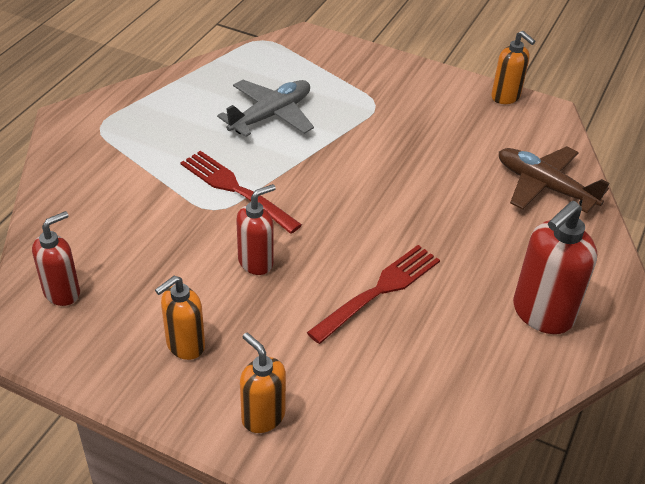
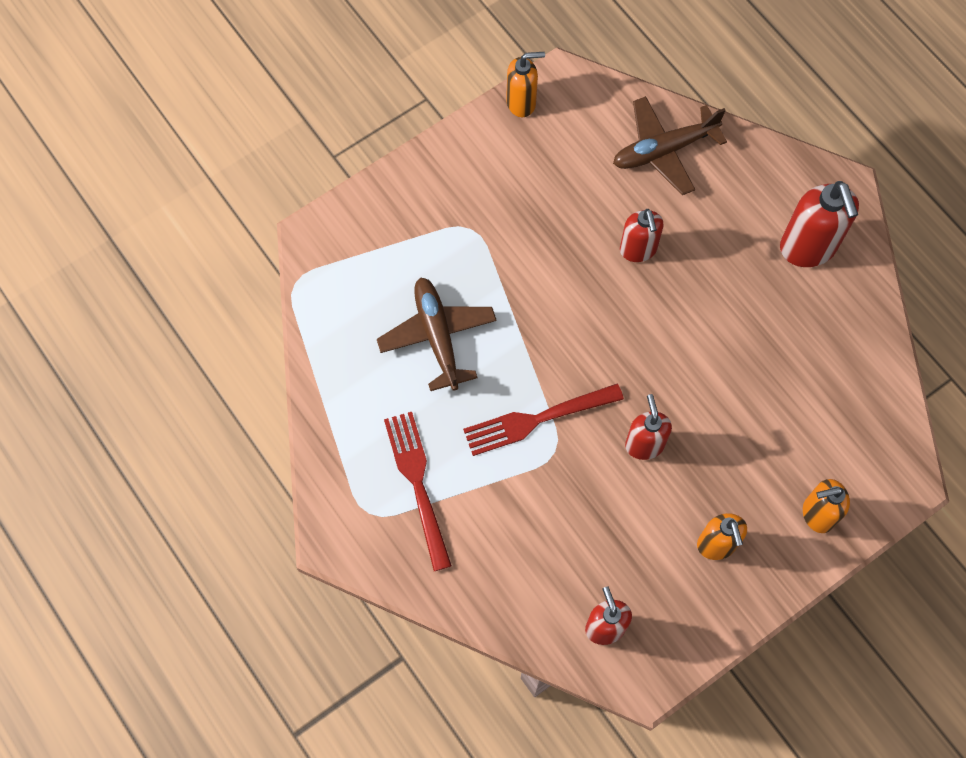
camera: 60 degrees left, 25 degrees up
grey plane [217,80,314,137] -> brown plane [377,277,497,391]
red fork [306,245,440,344] -> red fork moved to [384,412,452,571]
none -> red soap dispenser [620,209,664,262]

